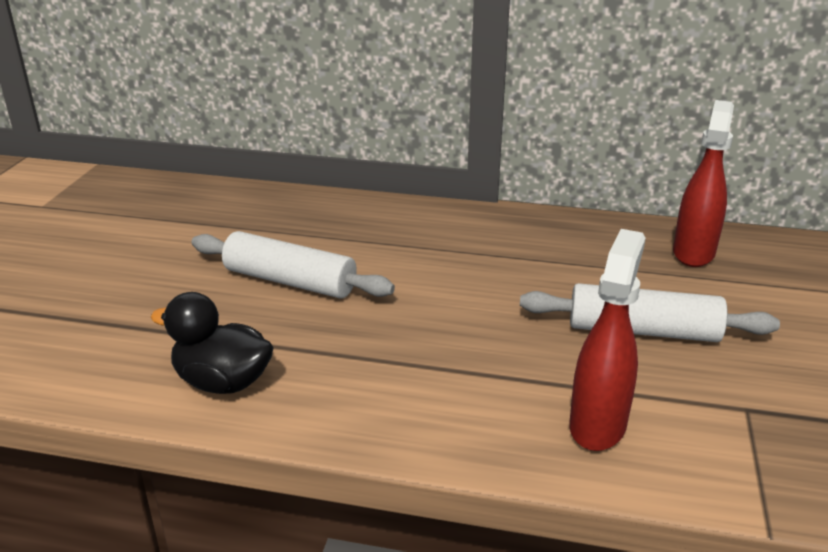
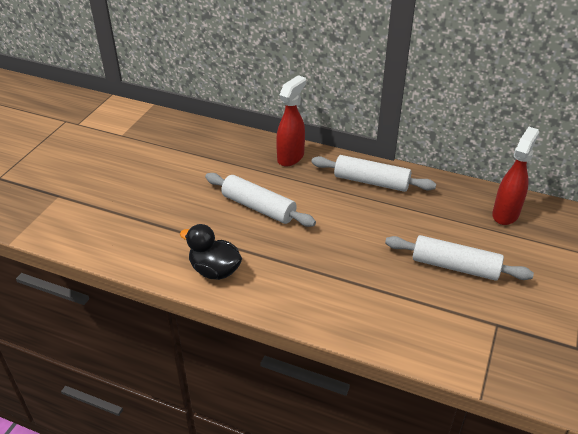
camera: 10 degrees right, 10 degrees up
red spray bottle [569,229,646,451] -> red spray bottle moved to [276,75,306,166]
none -> white rolling pin [311,155,436,192]

